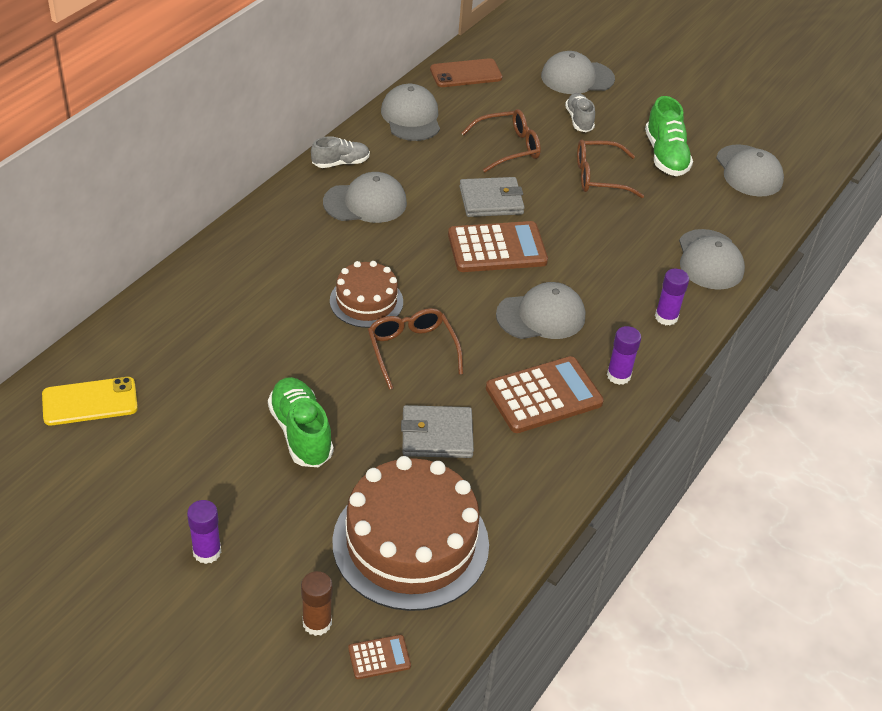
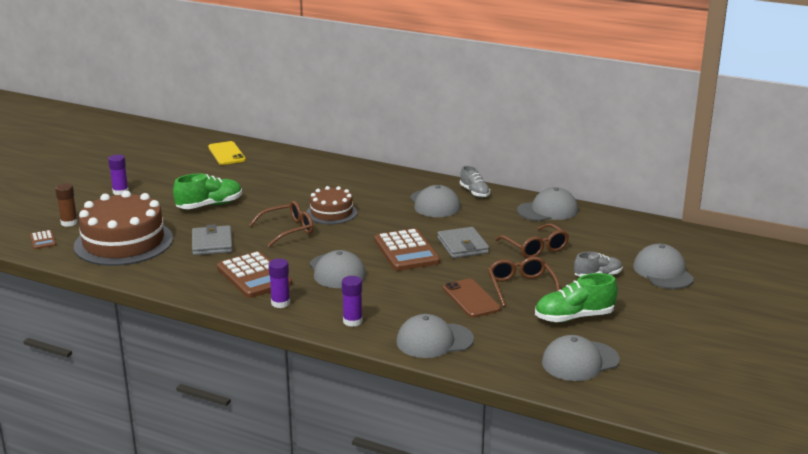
camera: 85 degrees right, 20 degrees down
brown phone [430,58,503,87] -> brown phone moved to [443,279,501,318]

